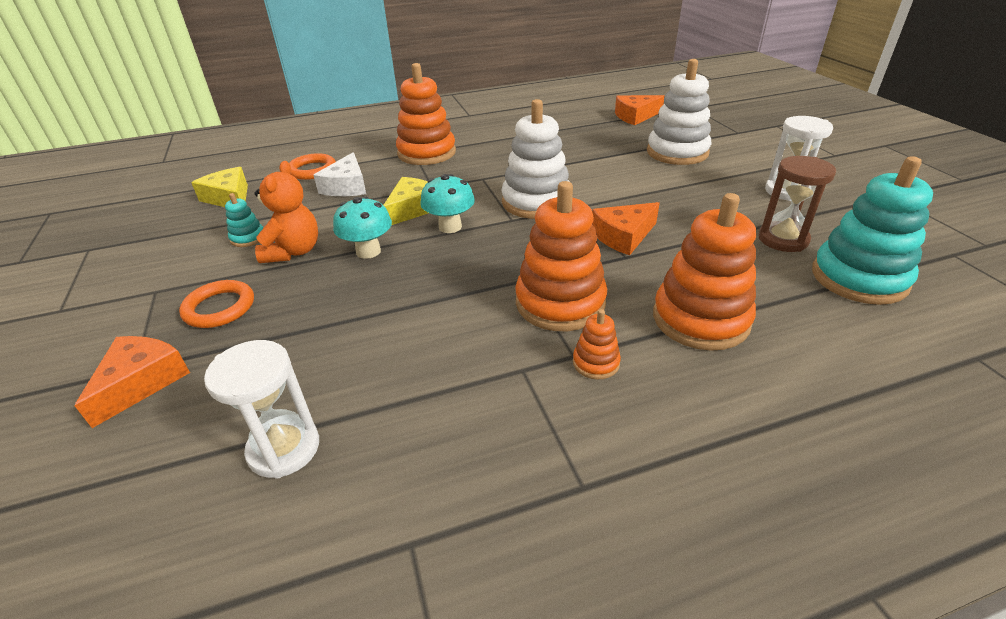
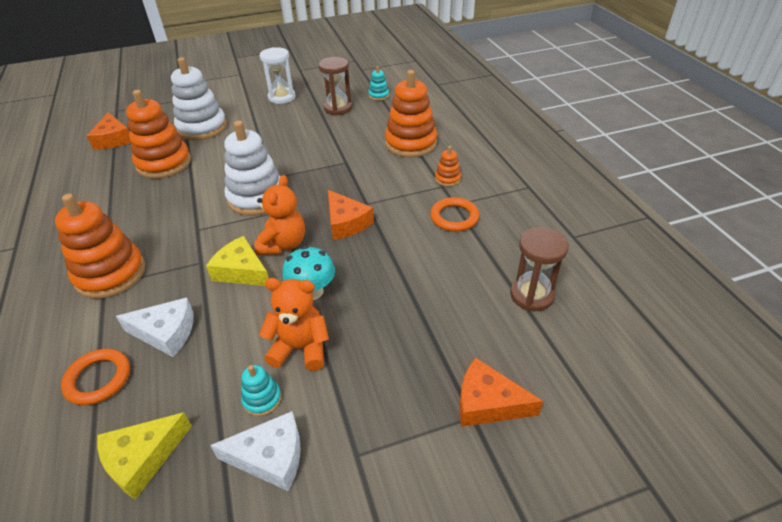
camera: 90 degrees left, 5 degrees up
orange ring [179,280,254,328] -> orange ring moved to [430,197,479,232]
white hourglass [204,340,319,479] -> brown hourglass [510,227,569,311]
turquoise mushroom [420,174,475,233] -> orange teddy bear [254,175,305,255]
orange stacking toy [515,181,607,331] -> orange stacking toy moved to [126,90,191,179]
orange cheese [592,202,660,255] -> orange cheese moved to [328,190,374,240]
turquoise stacking toy [812,156,933,305] -> turquoise stacking toy [368,66,389,101], size x0.46
none -> white cheese [210,411,301,491]

